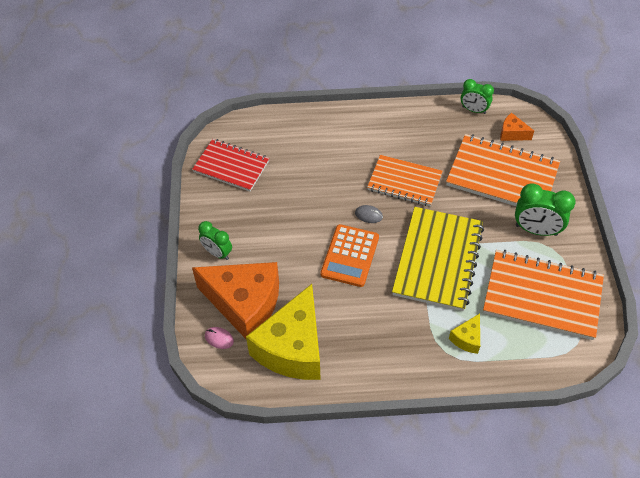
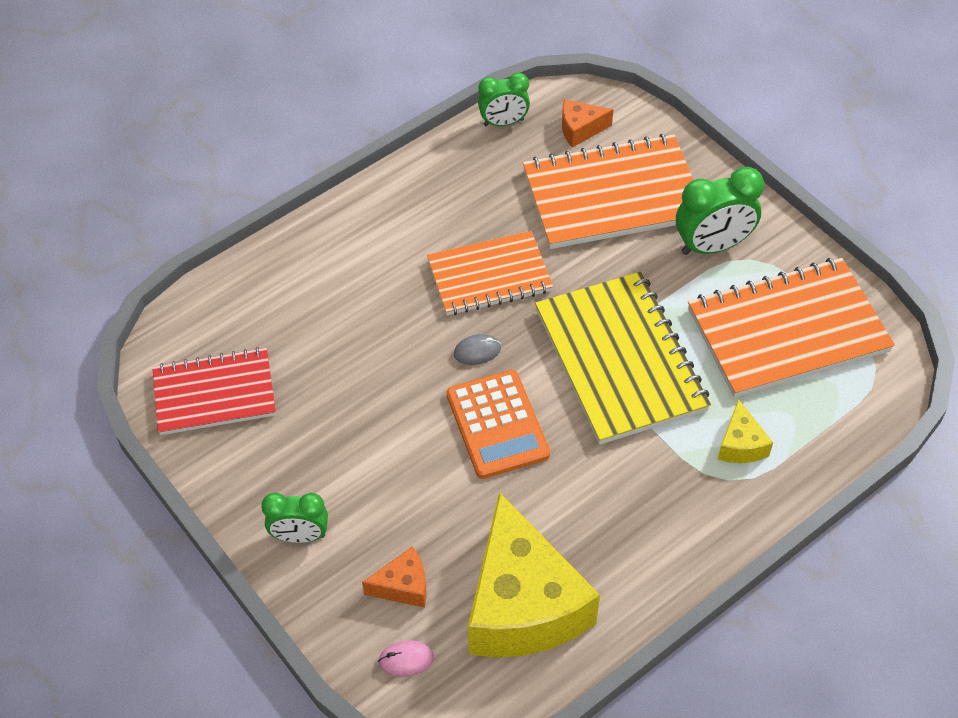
camera: 35 degrees left, 0 degrees up
orange cheese [192,262,279,339] -> orange cheese [362,546,427,608], size x0.43

